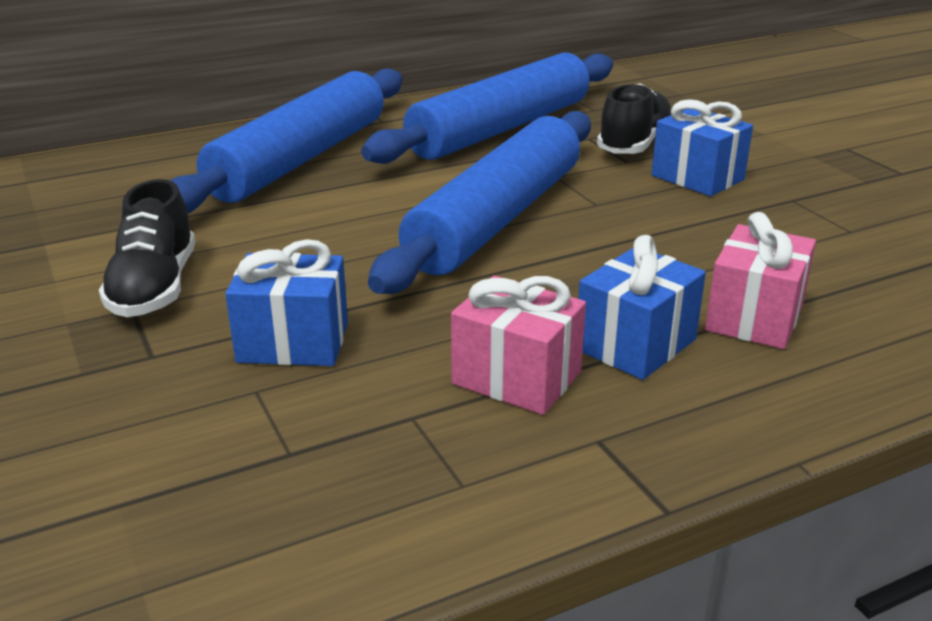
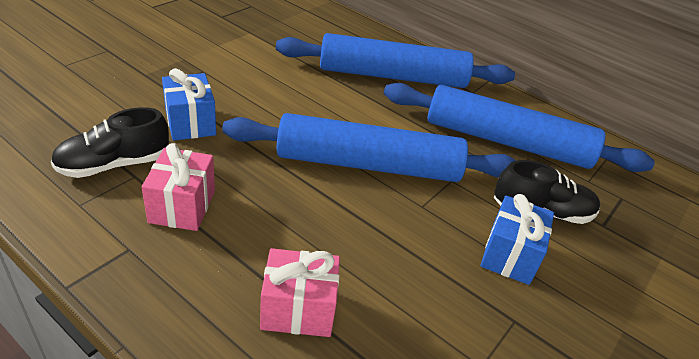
camera: 60 degrees right, 10 degrees up
black shoe [99,179,195,317] -> black shoe moved to [51,107,169,178]
blue gift [578,235,706,380] -> none

